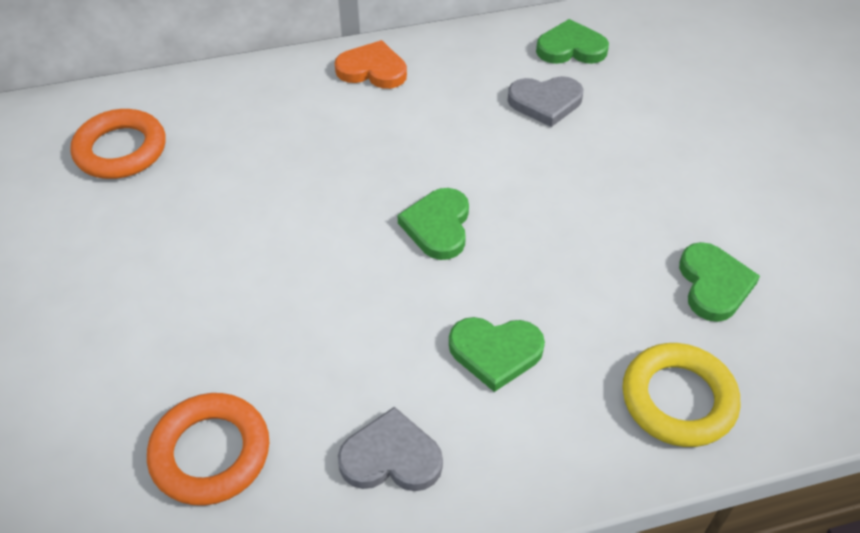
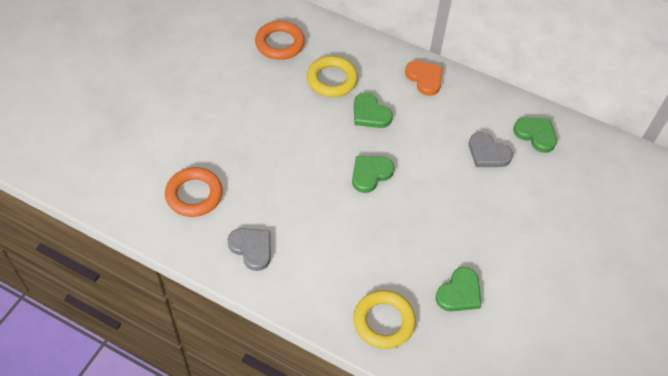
camera: 40 degrees right, 5 degrees up
green heart [449,317,545,392] -> green heart moved to [354,93,393,128]
none -> yellow ring [307,56,358,97]

